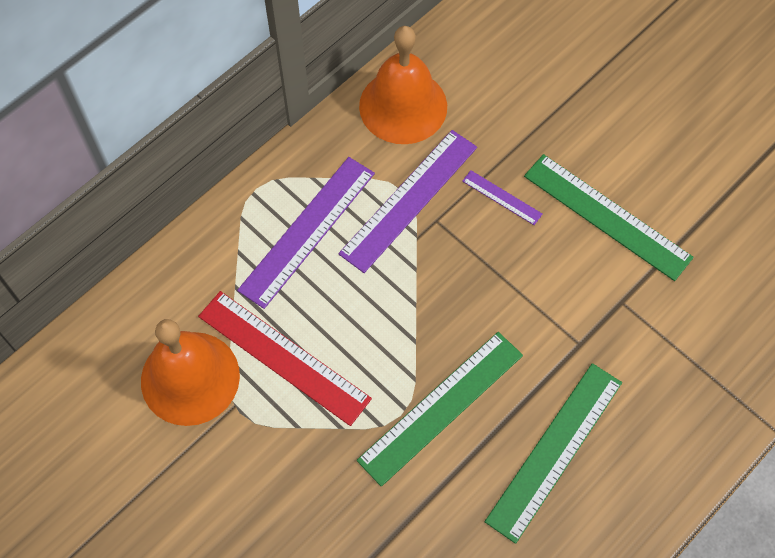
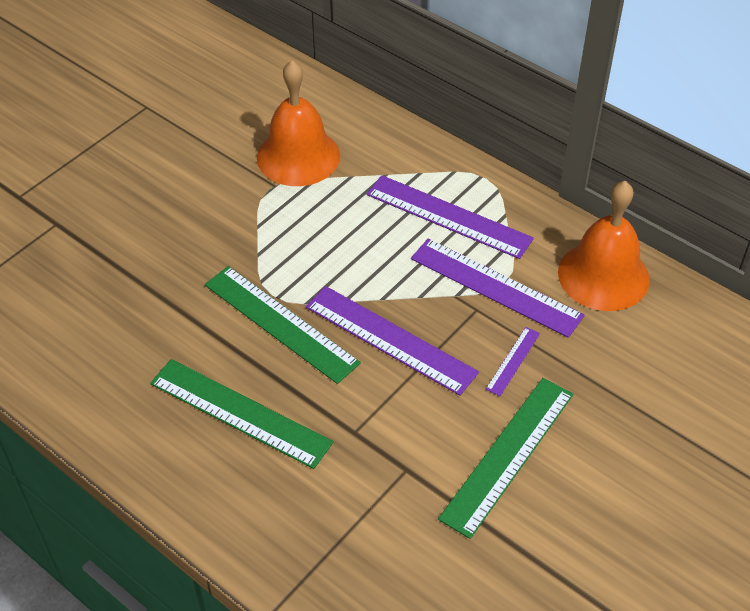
camera: 85 degrees right, 15 degrees down
red ruler [198,291,372,426] -> none
none -> purple ruler [306,286,479,396]

